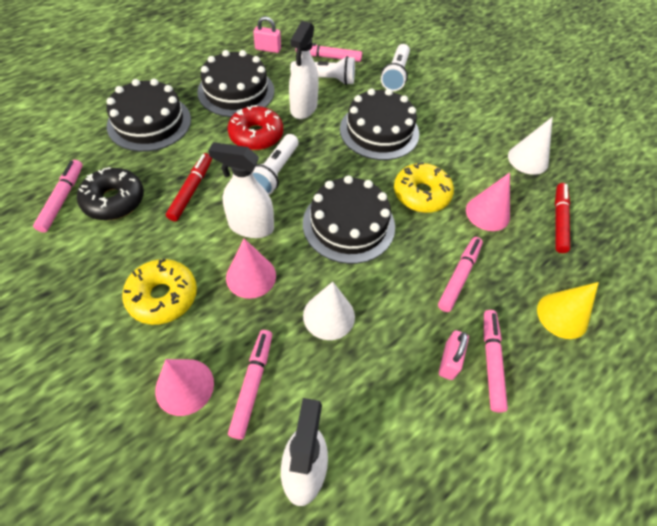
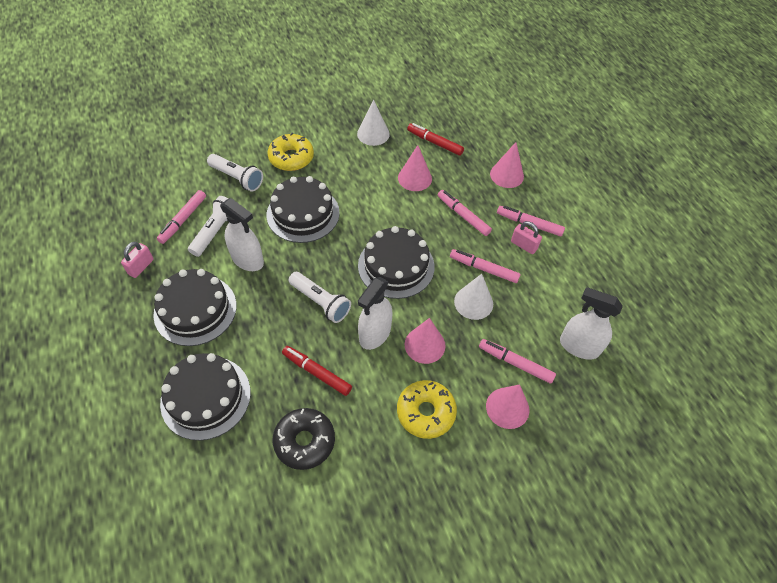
camera: 70 degrees left, 0 degrees up
pink marker [33,160,83,233] -> pink marker moved to [450,249,520,283]
red donut [227,105,283,150] -> none
yellow donut [394,162,454,213] -> yellow donut moved to [267,133,314,171]
yellow cone [537,282,599,339] -> pink cone [490,142,524,188]

